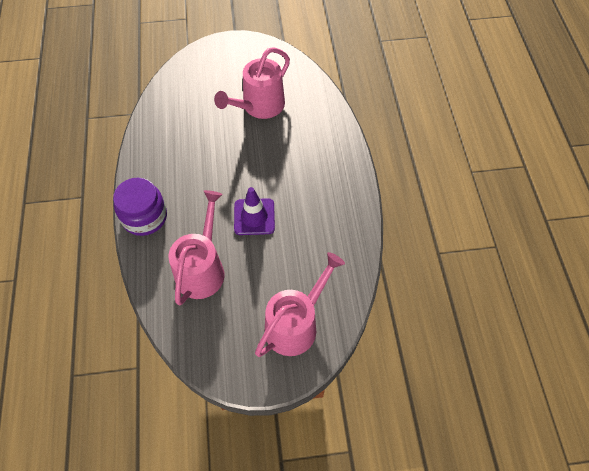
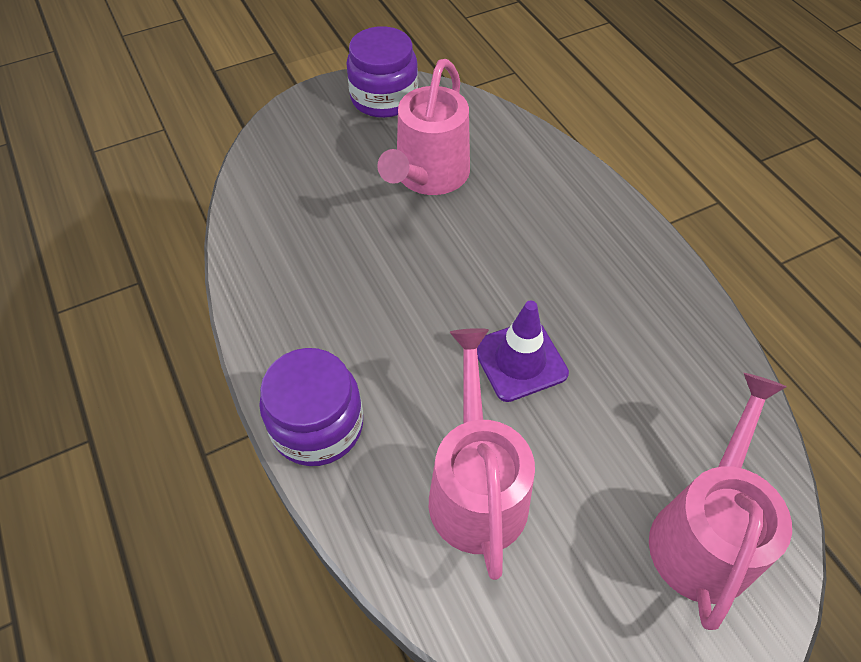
camera: 20 degrees left, 5 degrees down
none -> purple jar [346,26,418,118]

